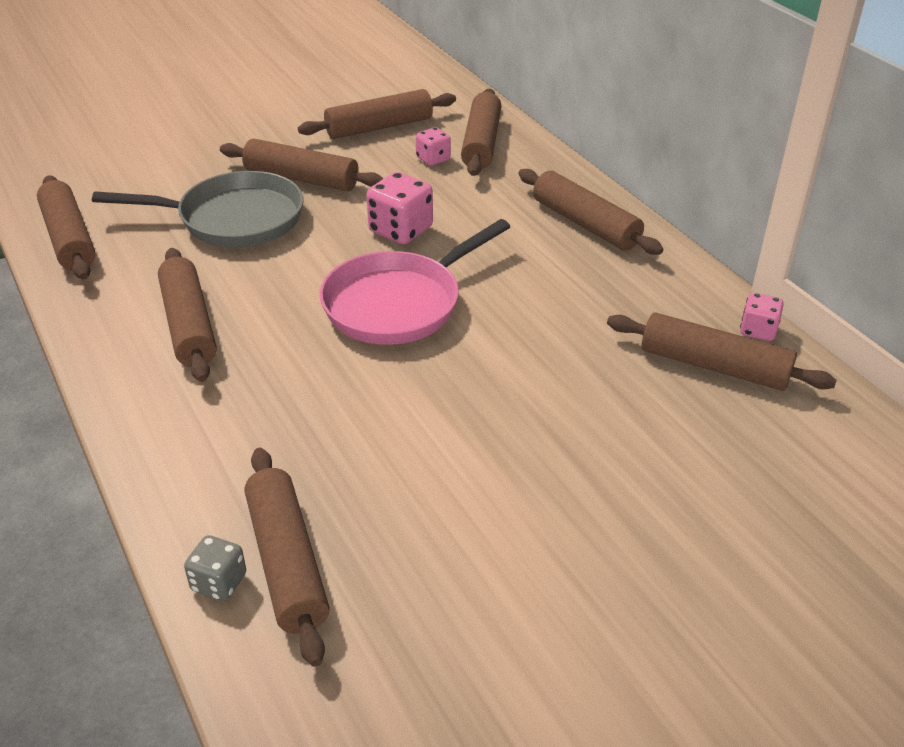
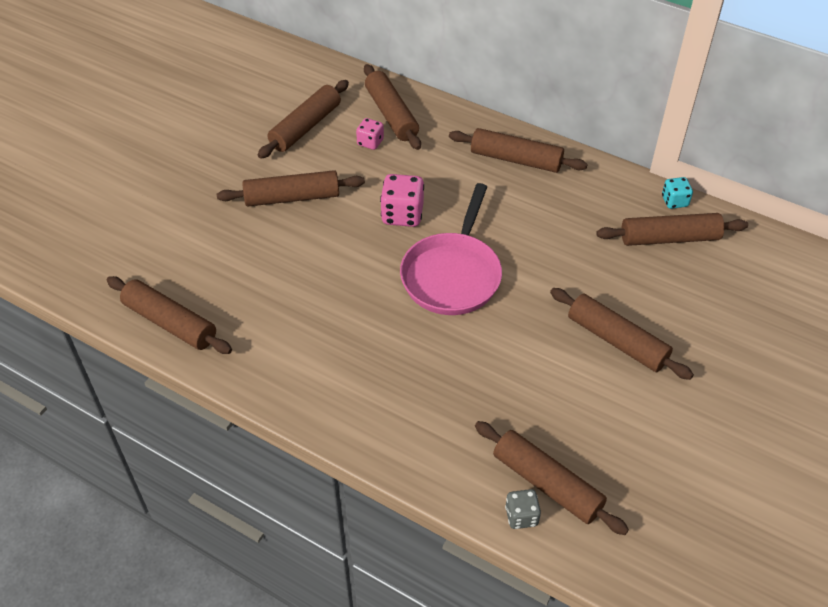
camera: 30 degrees left, 10 degrees up
grey pan [92,171,303,248] -> none
brown rolling pin [158,248,217,382] -> brown rolling pin moved to [550,288,694,380]
pink dice [740,293,784,341] -> turquoise dice [662,177,693,209]

